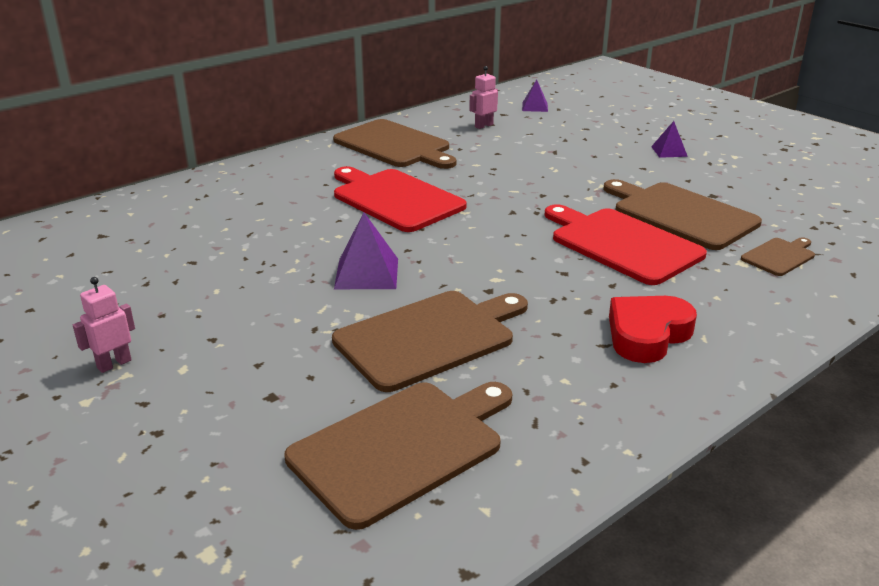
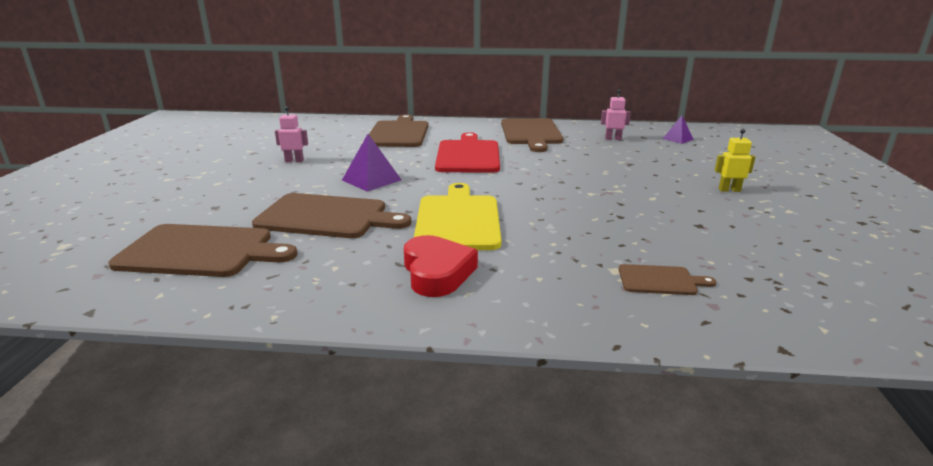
camera: 45 degrees right, 5 degrees down
pink robot [73,277,135,373] -> pink robot moved to [275,106,308,162]
red cutting board [545,204,707,285] -> none
brown cutting board [603,179,762,250] -> brown cutting board moved to [369,115,429,147]
red heart [609,296,697,363] -> red heart turned 75 degrees clockwise [404,235,478,297]
purple pyramid [651,121,688,158] -> yellow robot [715,129,755,192]
none -> yellow cutting board [414,183,502,250]

